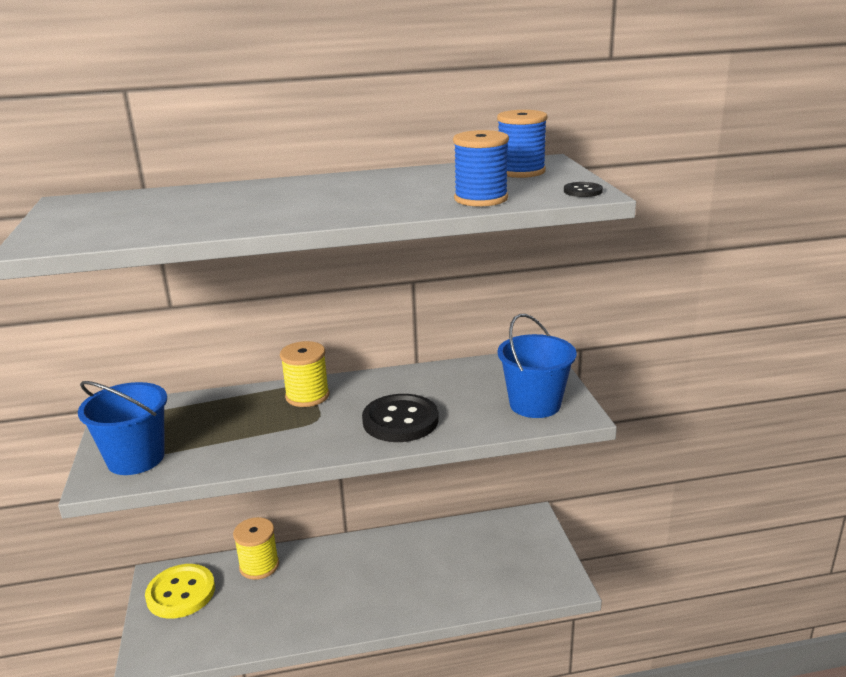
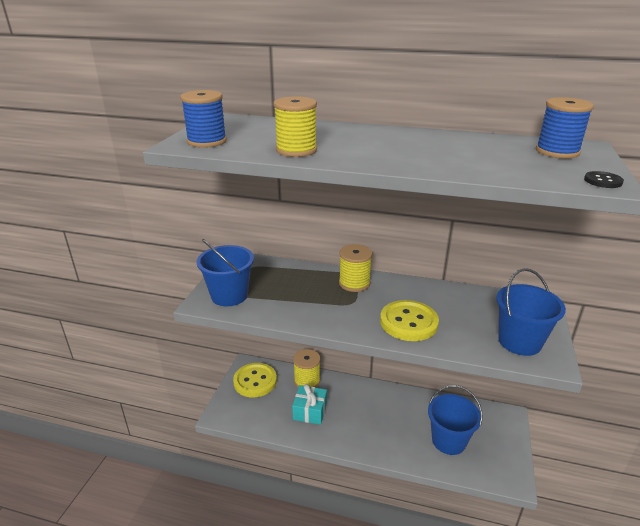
camera: 25 degrees right, 5 degrees up
black button [362,394,439,442] -> yellow button [380,300,439,341]
blue spool [453,130,509,207] -> blue spool moved to [180,90,227,148]
none -> yellow spool [274,96,317,157]
none -> turquoise gift [292,384,327,425]
none -> blue bucket [428,385,483,455]

